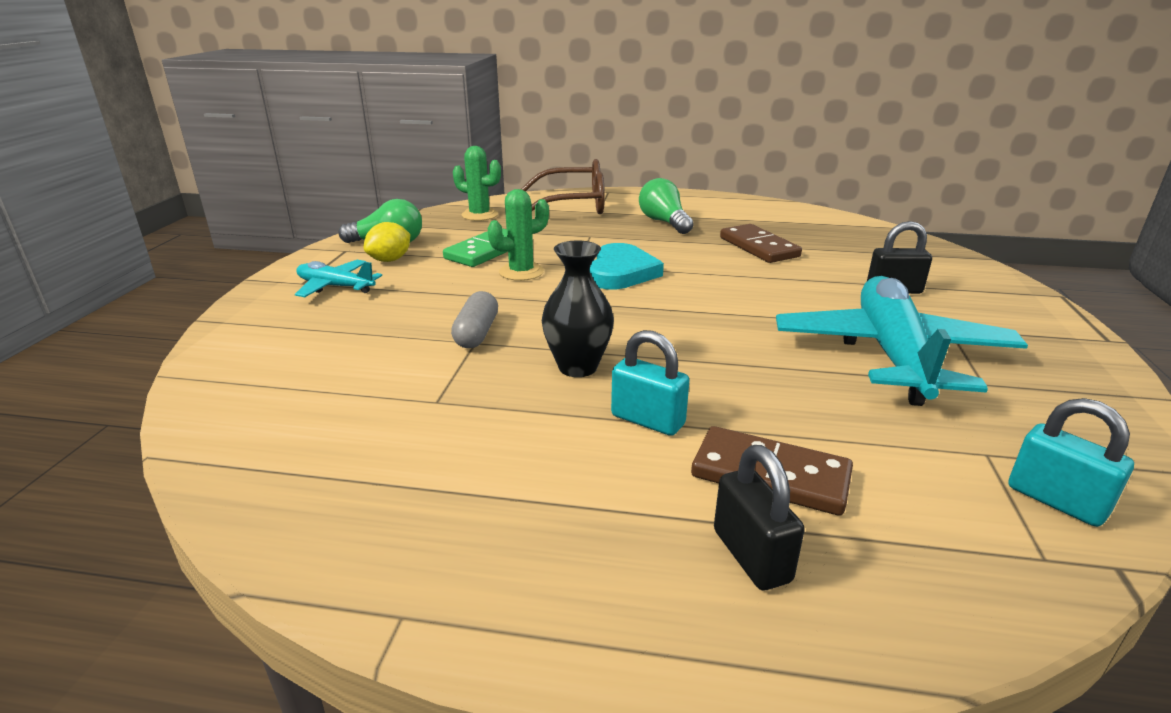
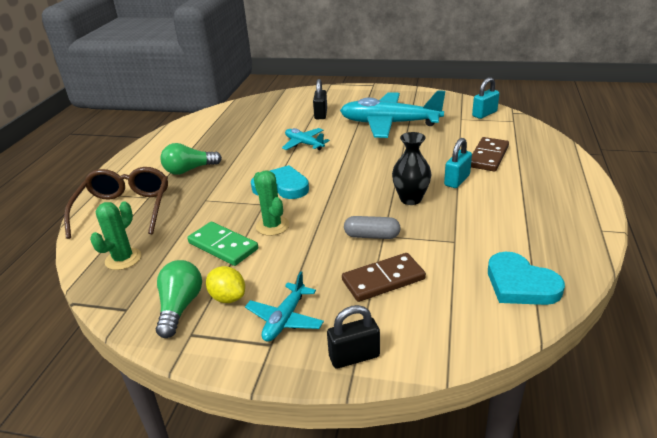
camera: 85 degrees left, 5 degrees up
black padlock [714,445,805,590] -> black padlock moved to [327,305,380,369]
brown domino [720,224,802,263] -> brown domino moved to [342,253,426,302]
none -> turquoise plane [282,128,330,150]
none -> turquoise heart [488,252,565,305]

